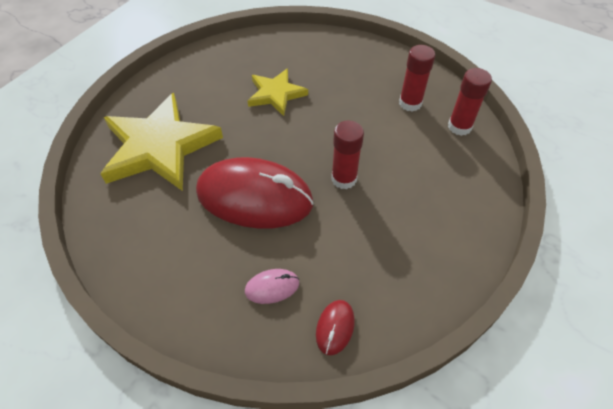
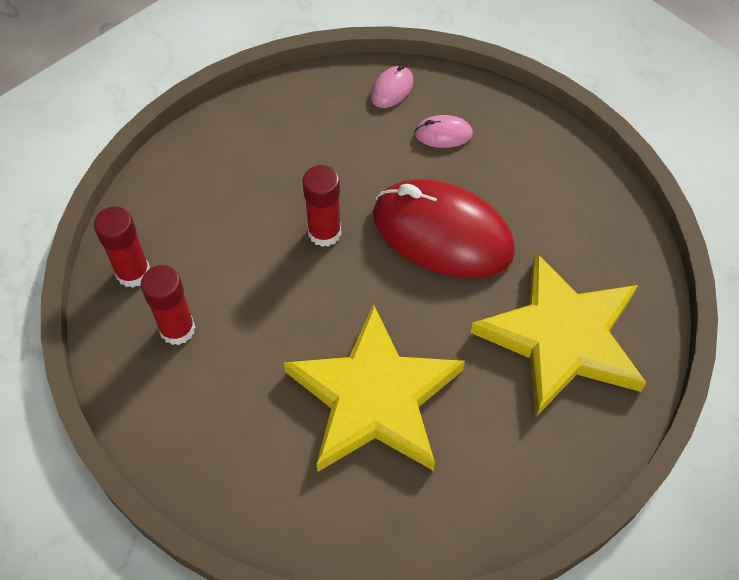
camera: 165 degrees left, 5 degrees up
yellow star [248,68,308,116] -> yellow star [284,304,465,472], size x1.80
red mouse [316,300,355,355] -> pink mouse [371,65,413,108]

